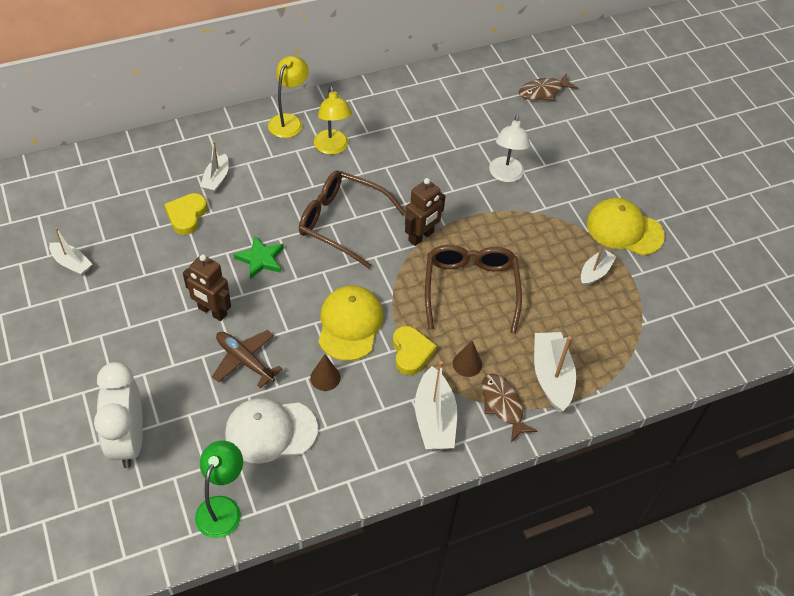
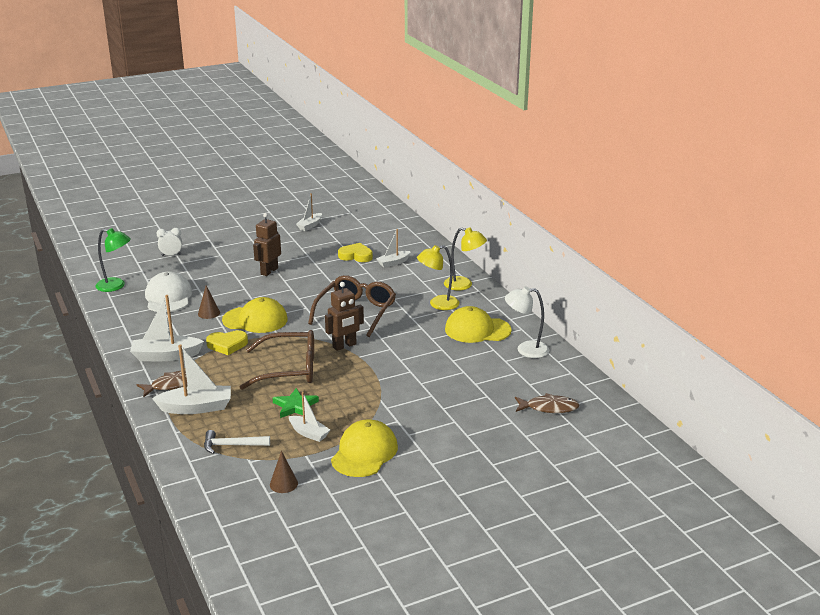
camera: 90 degrees right, 25 degrees down
white clock [94,362,143,468] -> white clock [156,228,182,256], size x0.49
white boat [200,141,229,193] -> white boat turned 45 degrees counterclockwise [376,229,411,268]
brown plane [212,330,282,388] -> none
green star [234,236,284,279] -> green star moved to [273,388,319,418]
brown robot [405,178,446,246] -> brown robot turned 75 degrees counterclockwise [325,282,364,351]
brown cone [453,341,482,377] -> brown cone moved to [270,451,298,493]
white lamp [489,115,530,182] -> white lamp moved to [505,286,549,358]
brown fish [519,74,578,101] -> brown fish turned 120 degrees clockwise [515,393,579,413]
none -> white hammer [204,430,270,454]
none -> yellow cap [445,306,512,343]

